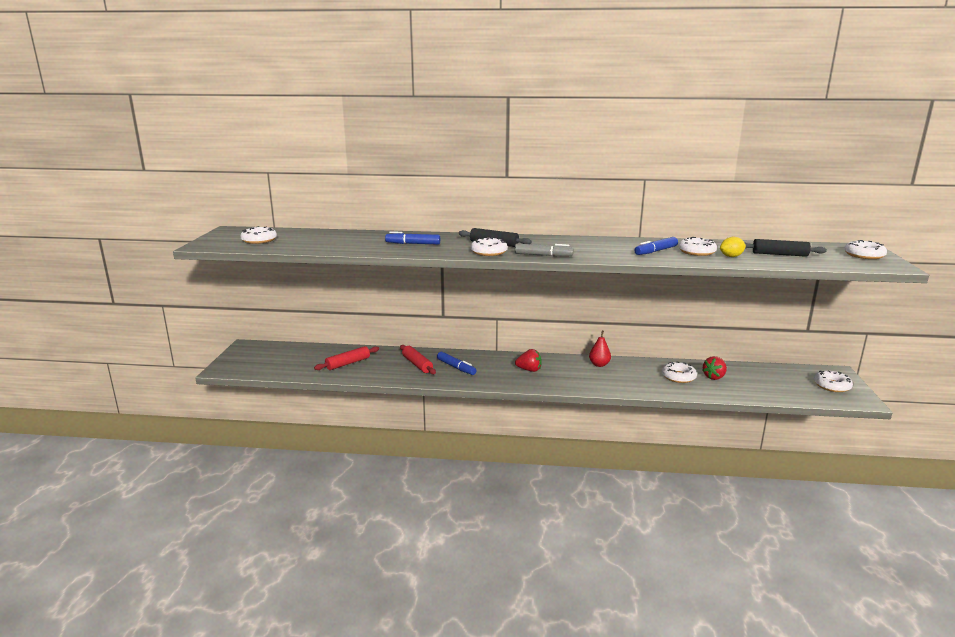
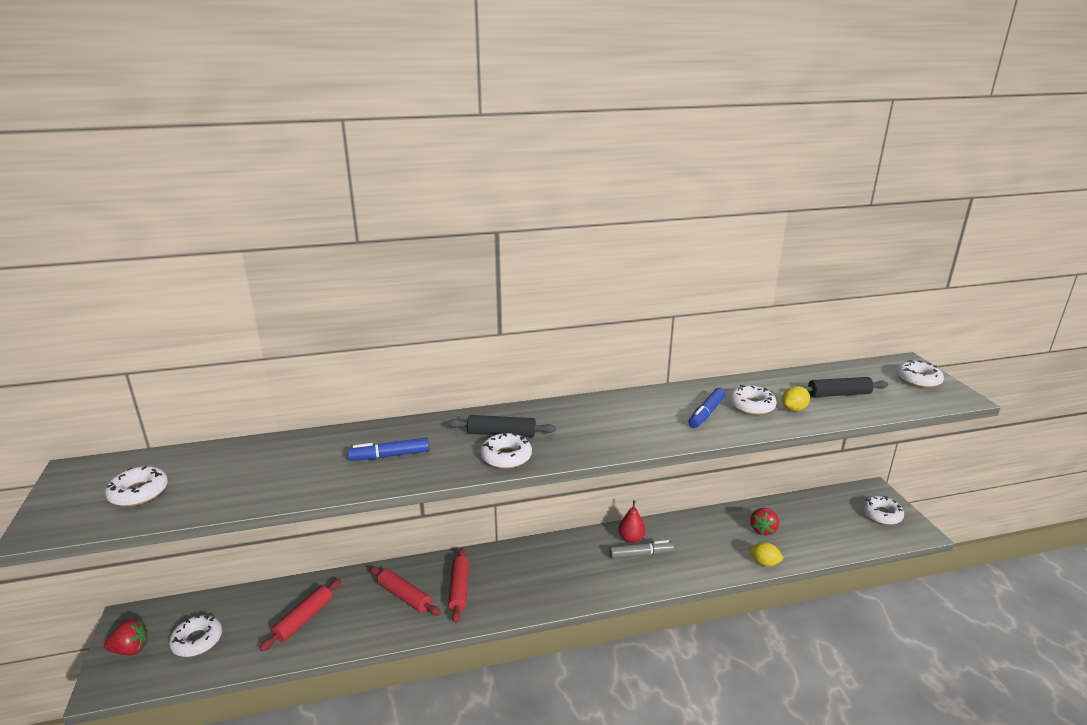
camera: 20 degrees left, 5 degrees up
blue marker [437,352,476,375] -> red rolling pin [448,548,469,623]
grey marker [515,244,573,257] -> grey marker moved to [609,540,674,559]
red strawberry [515,349,542,372] -> red strawberry moved to [104,620,148,655]
white donut [662,362,697,383] -> white donut moved to [169,615,222,657]
none -> yellow lemon [749,542,783,566]

